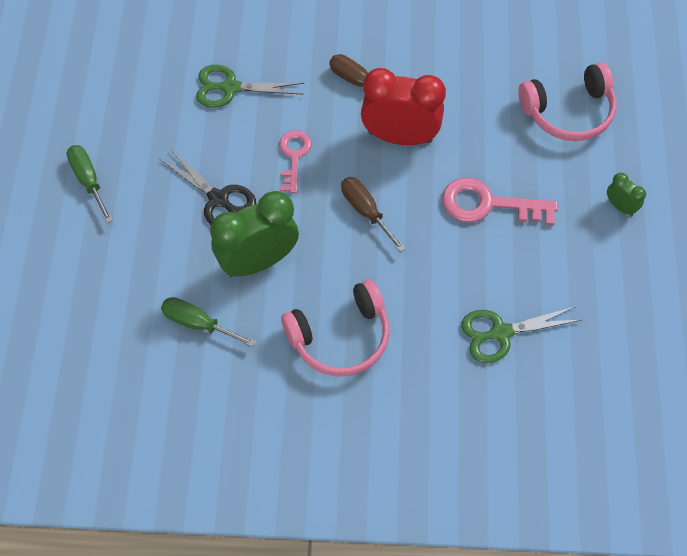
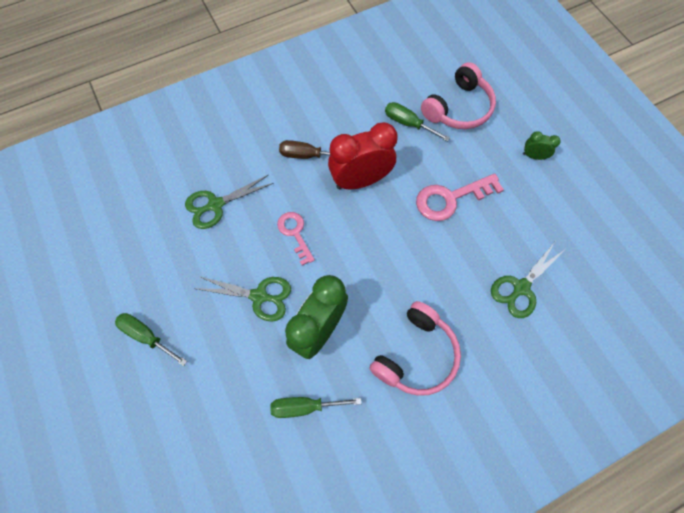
camera: 30 degrees left, 5 degrees up
black scissors [160,150,256,225] -> green scissors [197,276,291,322]
brown screwdriver [341,177,406,252] -> none
none -> green screwdriver [385,102,450,141]

